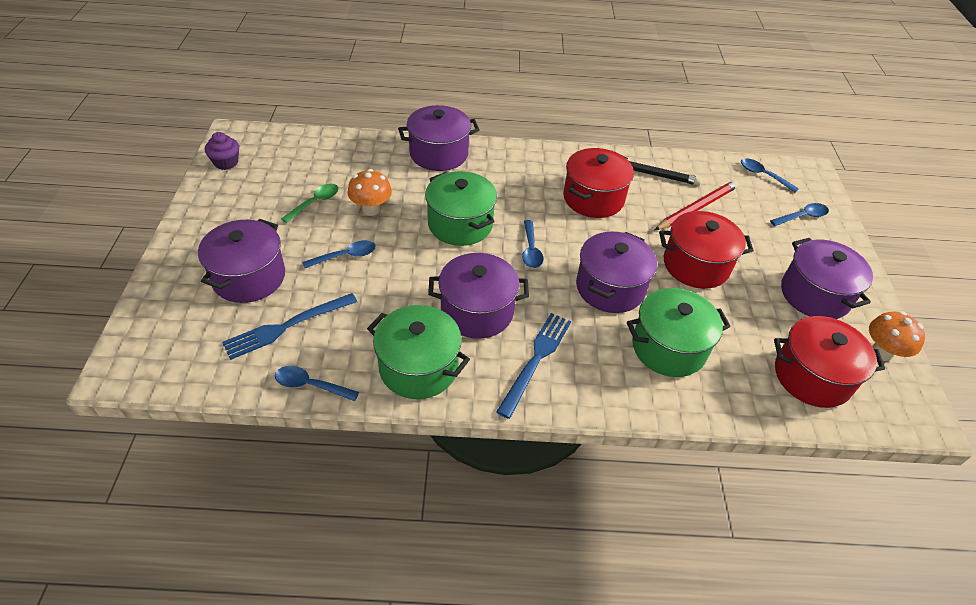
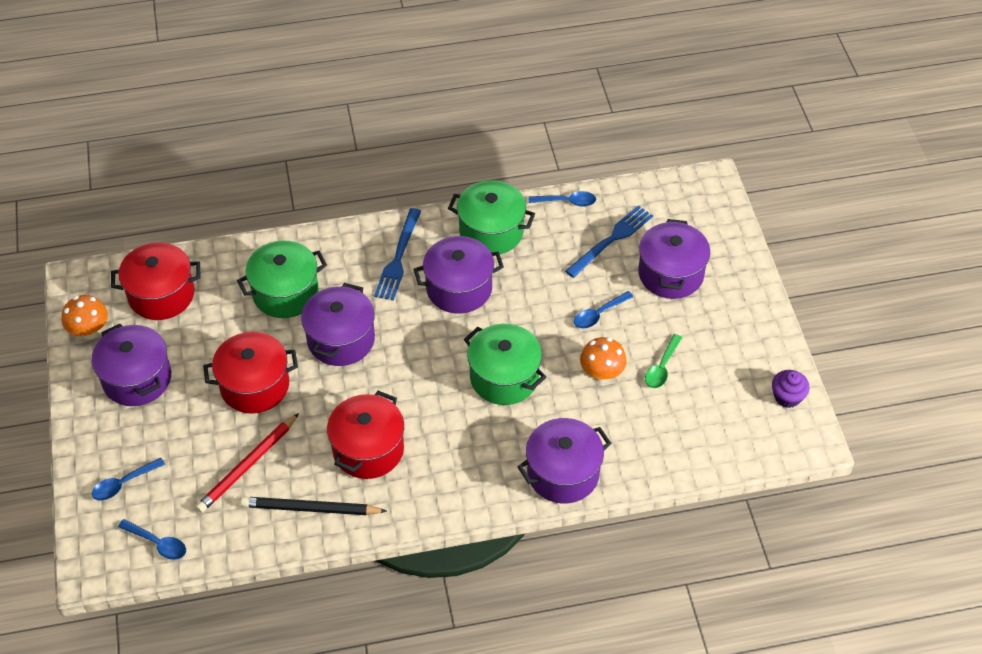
camera: 170 degrees right, 5 degrees up
blue spoon [522,220,543,268] -> none

